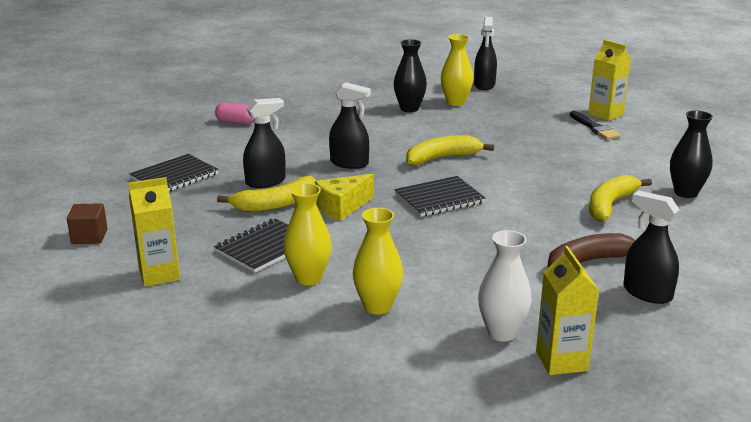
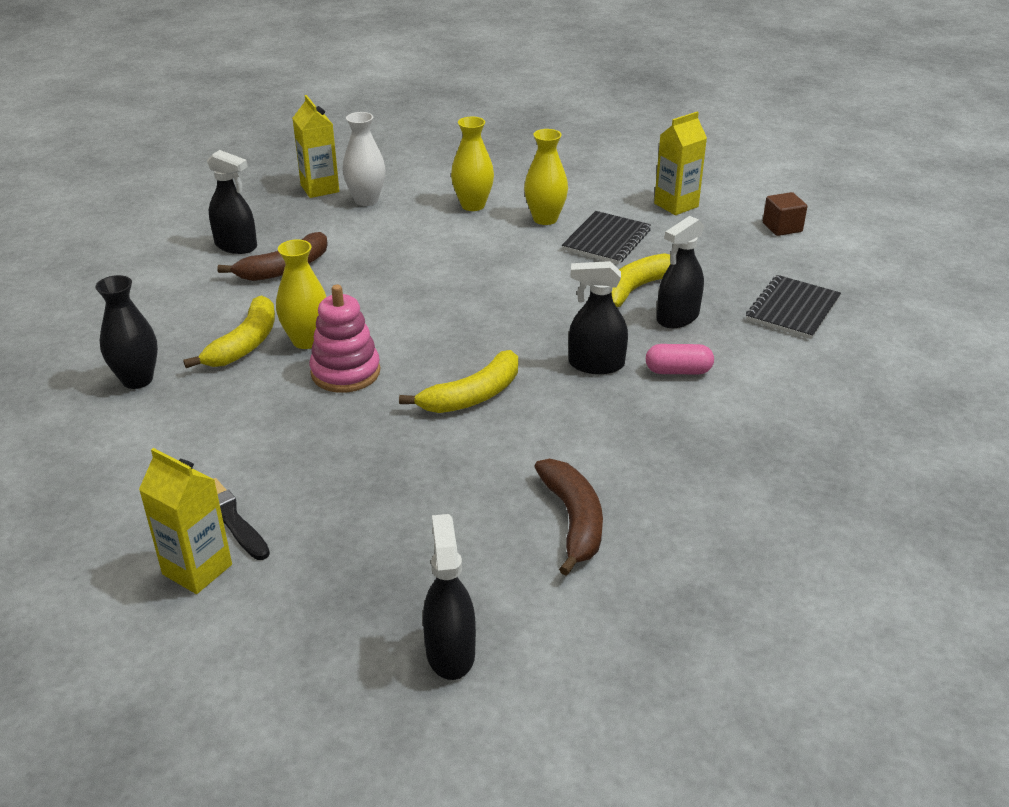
camera: 165 degrees right, 10 degrees up
pink capsule [215,103,254,124] -> pink capsule moved to [646,344,714,374]
yellow cheese [315,174,374,221] -> none
black vase [394,39,427,112] -> brown banana [534,459,603,576]
black notebook [394,176,486,217] -> none
yellow vase [441,34,473,106] -> yellow vase moved to [276,239,326,349]
none -> pink stacking toy [309,285,380,393]

